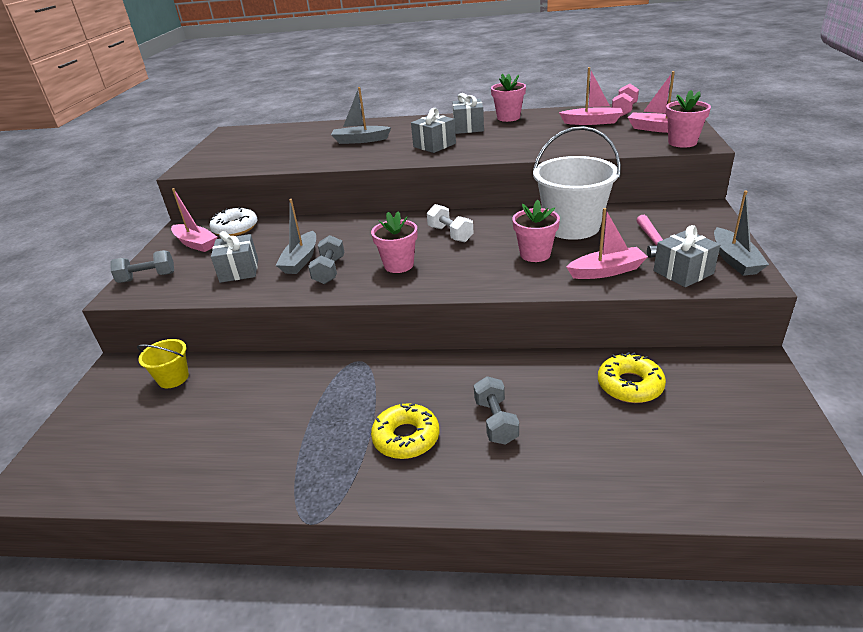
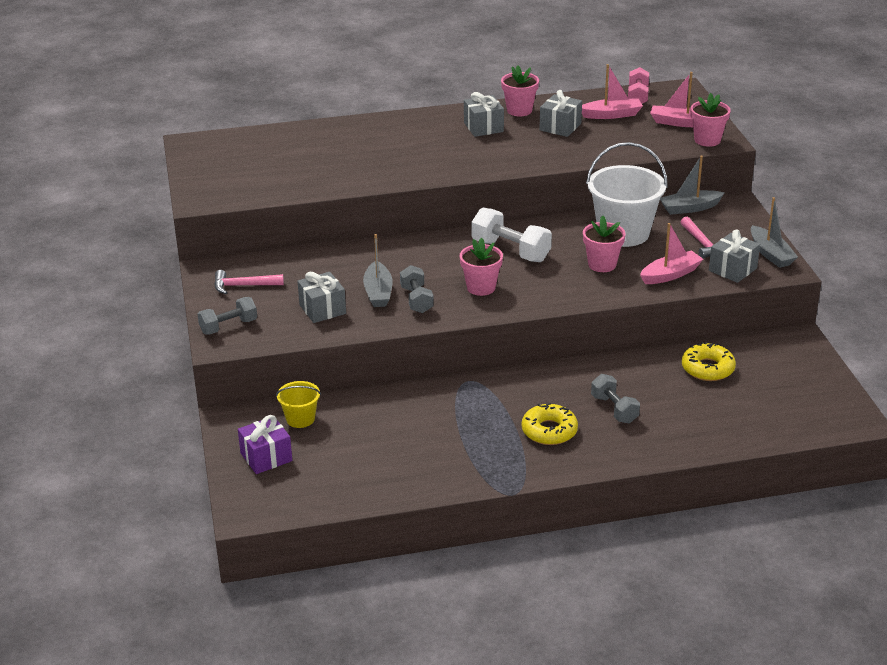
camera: 20 degrees left, 0 degrees up
pink boat [171,188,217,252] -> pink hammer [214,270,284,294]
white donut [210,207,257,236] -> none
grey boat [331,87,391,144] -> grey boat moved to [660,156,725,215]
grey gift [411,108,456,153] -> grey gift moved to [539,90,582,137]
white dumbbell [427,204,474,242] -> white dumbbell [471,208,552,262], size x1.51
none -> purple gift [238,415,292,474]

